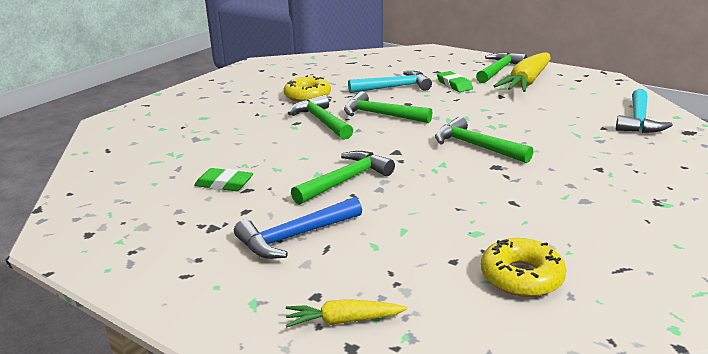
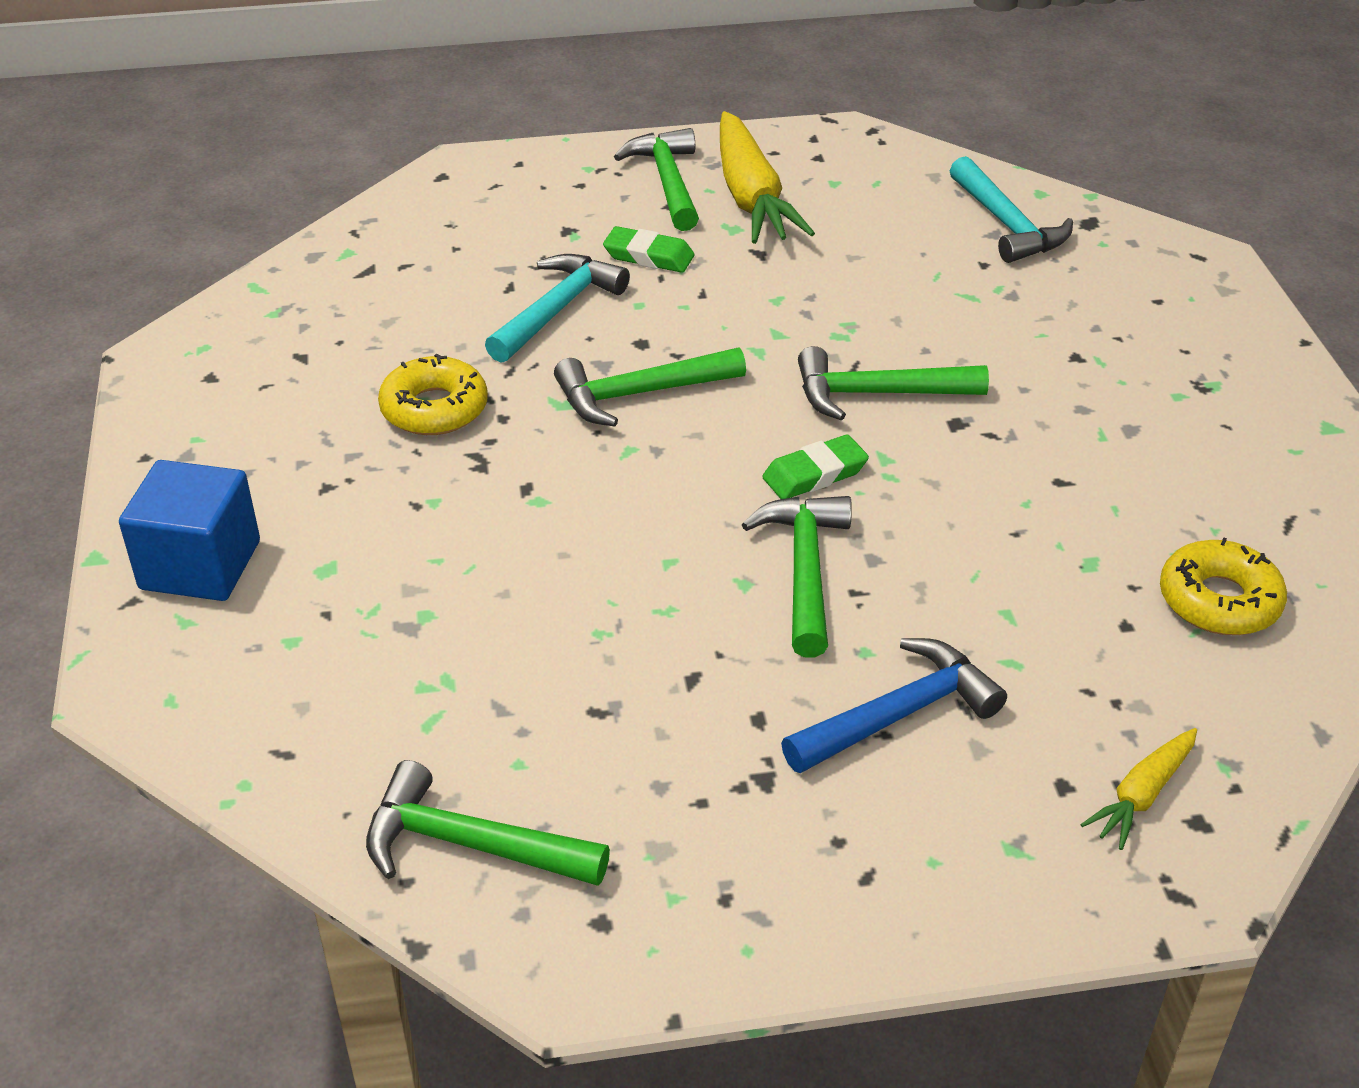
camera: 45 degrees left, 15 degrees up
green eraser [194,168,253,191] -> green eraser moved to [762,435,869,499]
blue hammer [234,197,362,259] -> blue hammer turned 135 degrees counterclockwise [781,638,1007,773]
green hammer [288,95,353,140] -> green hammer moved to [366,760,610,886]
none -> blue cube [119,460,260,601]

